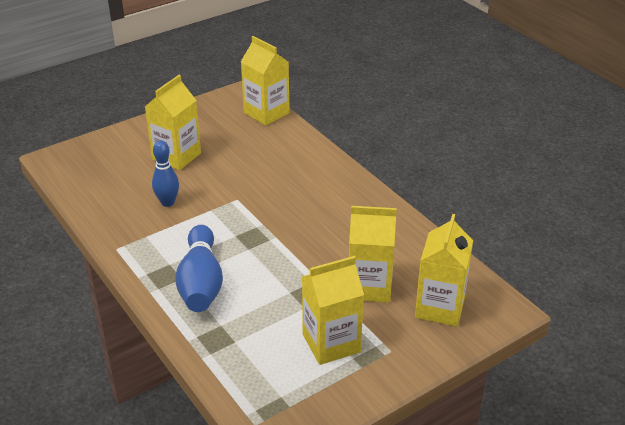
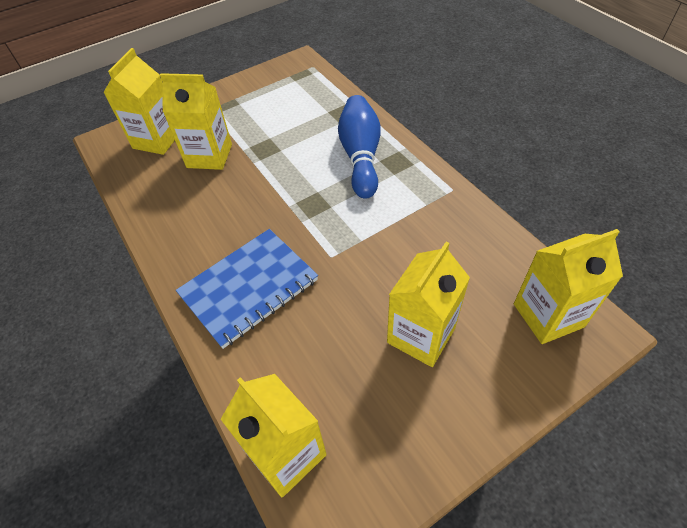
camera: 175 degrees left, 15 degrees up
blue bowling pin [152,140,179,207] -> none
yellow carton [302,256,364,365] -> yellow carton moved to [514,229,623,344]
none -> blue notebook [176,229,318,349]

